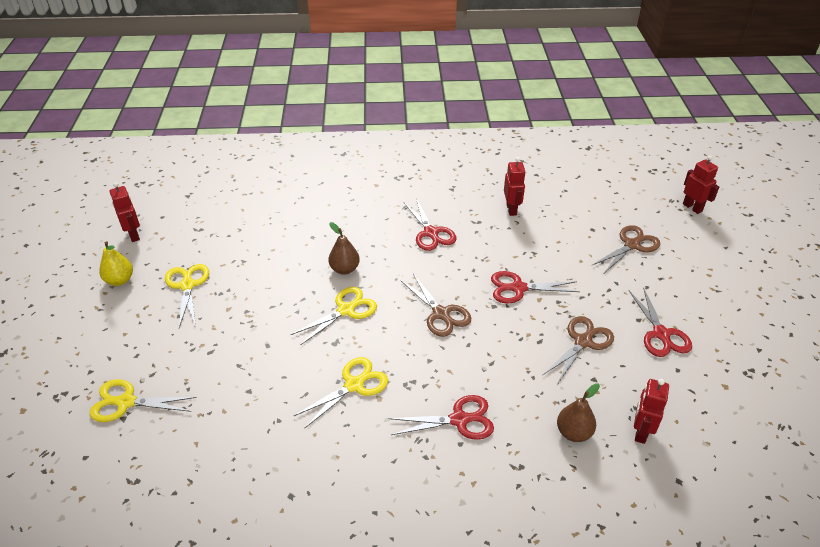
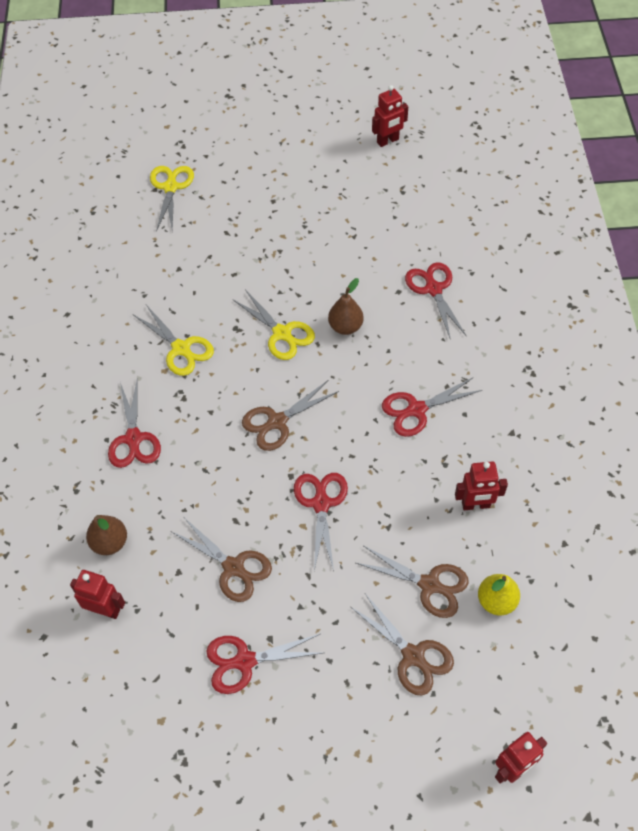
camera: 90 degrees right, 15 degrees up
yellow pear [99,241,133,286] -> yellow pear moved to [478,574,520,615]
yellow scissors [165,264,209,328] -> none
none -> brown scissors [356,546,469,618]
none -> red scissors [405,262,466,340]

